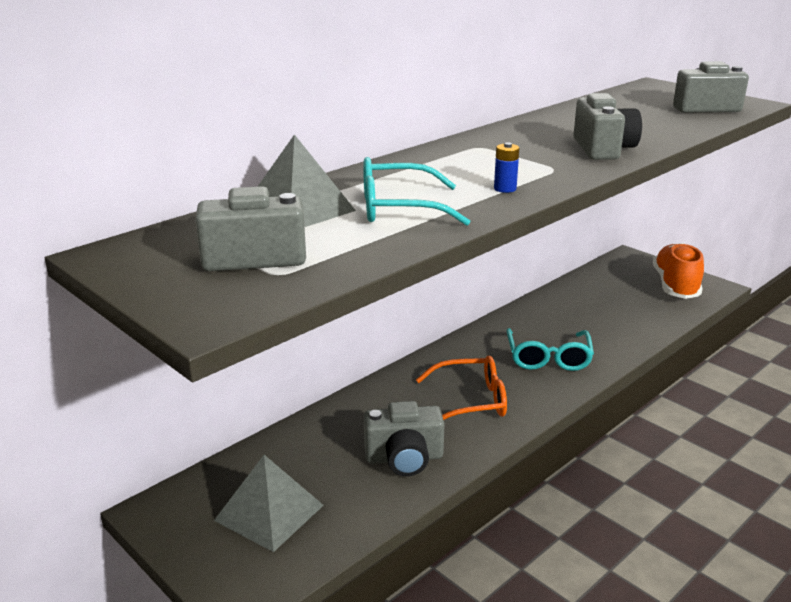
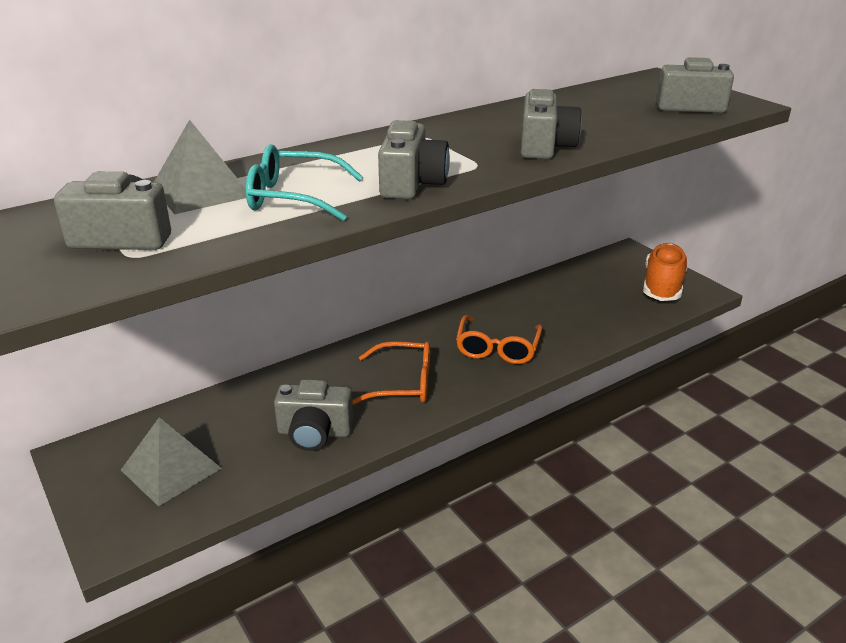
camera: 10 degrees right, 5 degrees up
blue battery [494,142,519,193] -> grey camera [378,120,450,199]
turquoise glasses [506,328,594,371] -> orange glasses [456,315,542,364]

